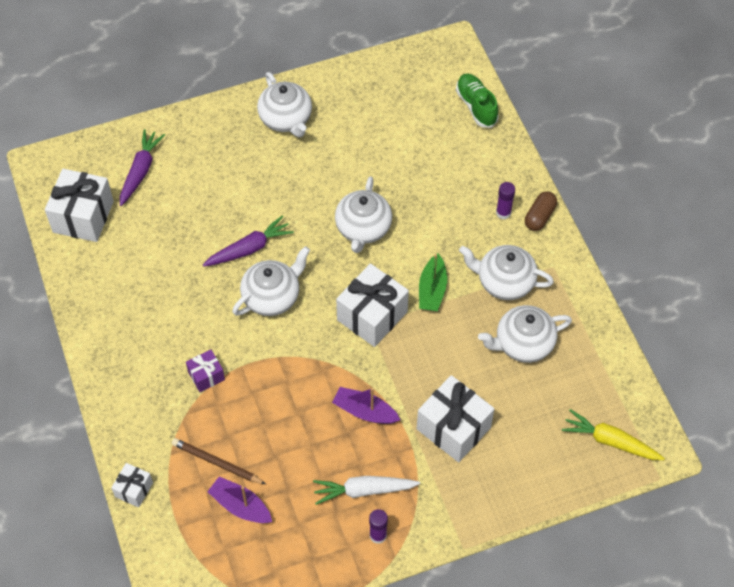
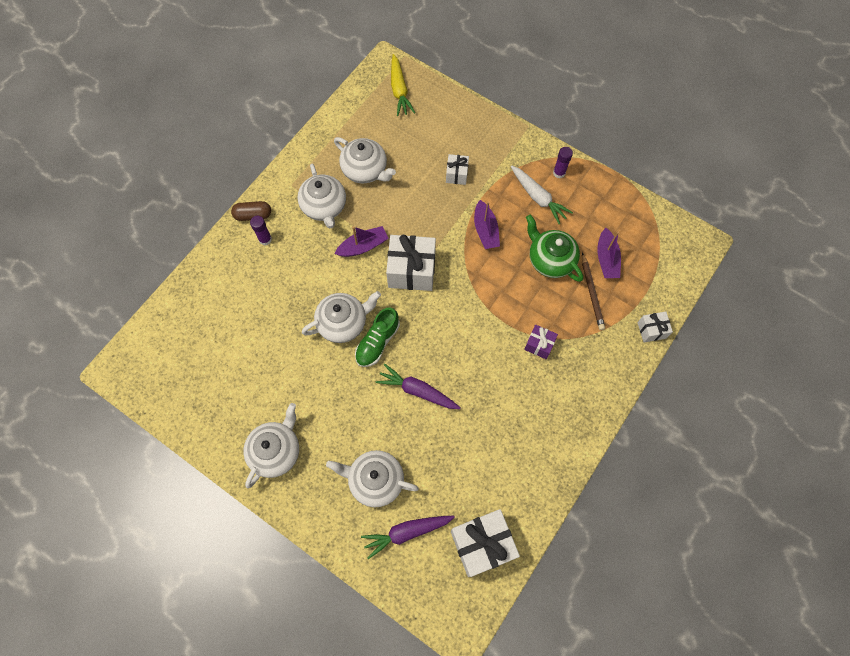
camera: 125 degrees left, 10 degrees up
white teapot [232,246,310,316] -> white teapot moved to [326,450,419,507]
white gift [417,375,494,462] -> white gift [446,154,469,185], size x0.52
green boat [419,254,447,311] -> purple boat [334,226,389,257]
green shoe [456,73,499,128] -> green shoe moved to [355,307,400,367]
none -> green teapot [526,214,583,282]

